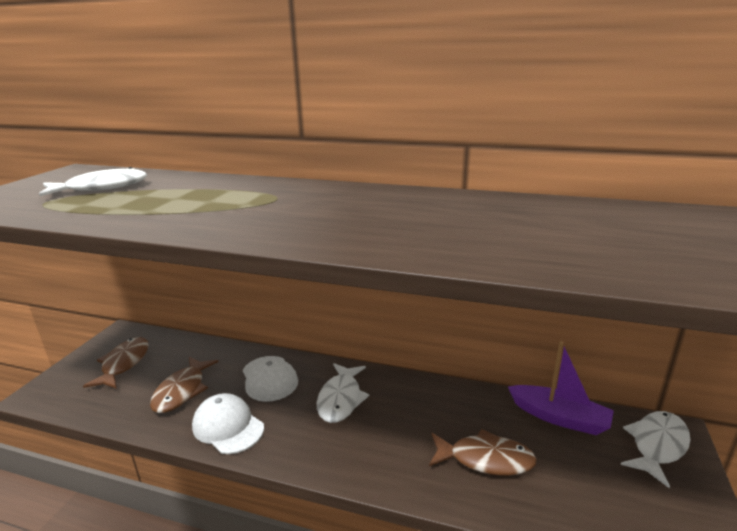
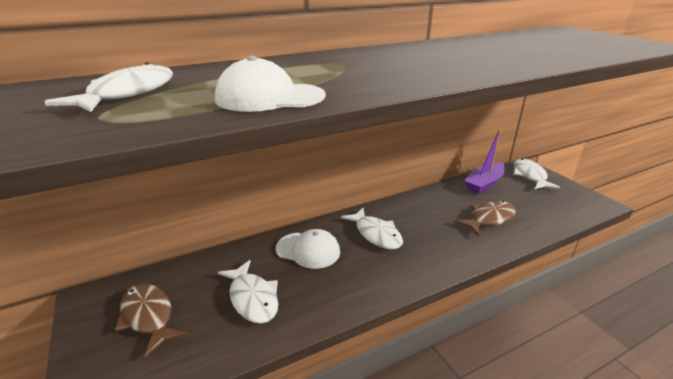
camera: 45 degrees left, 5 degrees up
brown fish [150,357,218,413] -> white fish [218,260,278,324]
white cap [192,393,264,454] -> white cap moved to [215,56,326,112]
purple boat [508,341,614,435] -> purple boat turned 150 degrees clockwise [464,130,505,194]

